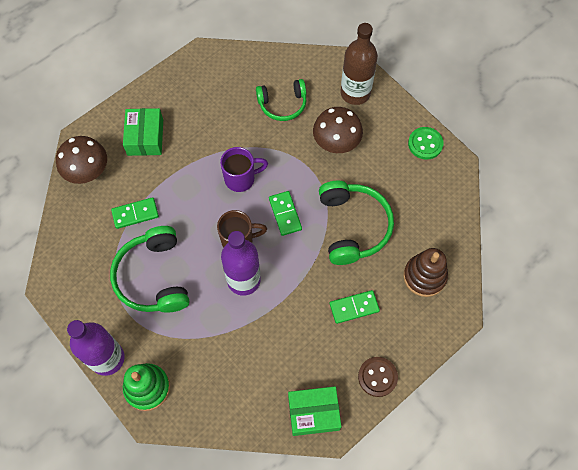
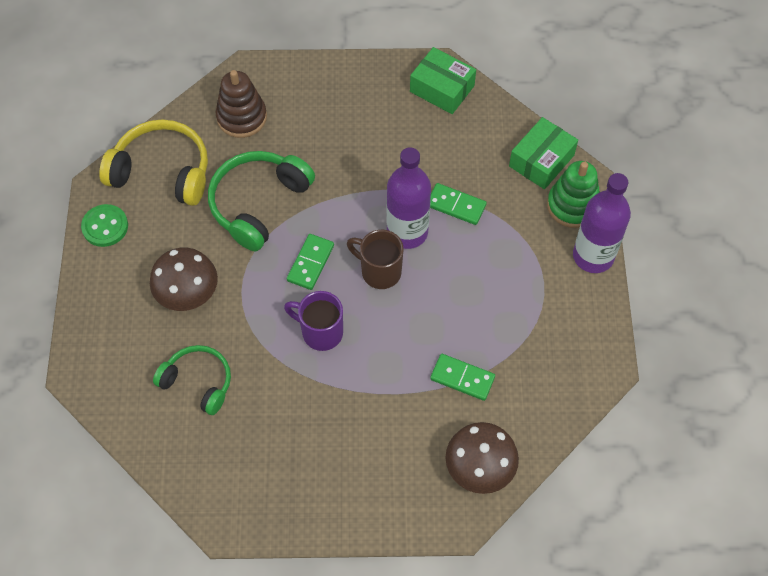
camera: 140 degrees left, 5 degrees down
green headphones [110,226,189,313] -> none
green box [123,108,163,156] -> green box moved to [509,117,578,189]
green domino [330,290,380,324] -> green domino moved to [430,183,487,225]
brown bottle [341,23,378,105] -> none
brown button [358,357,398,397] -> none
none -> yellow headphones [99,119,208,206]

